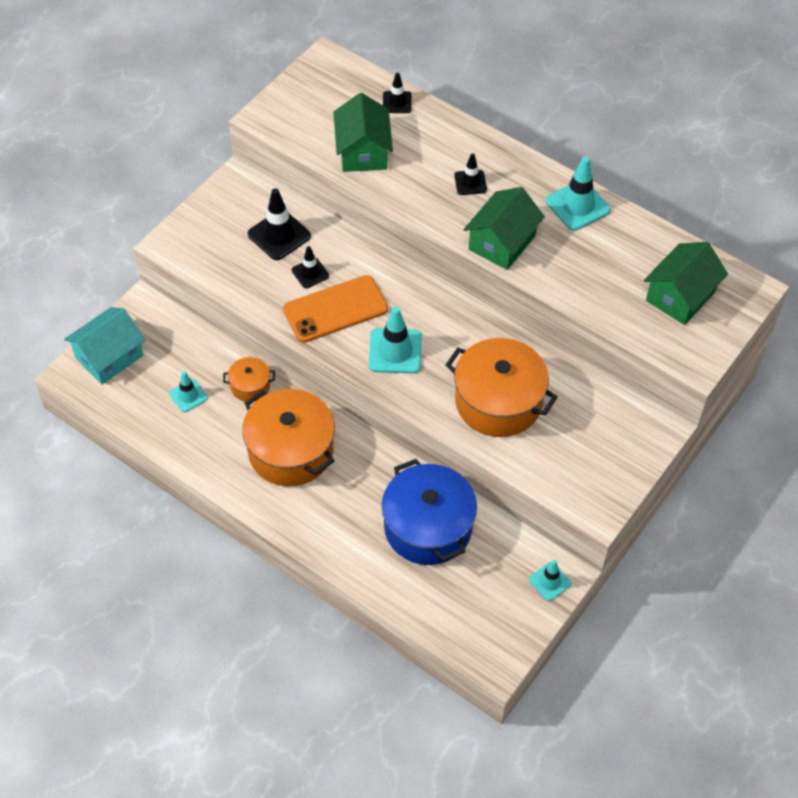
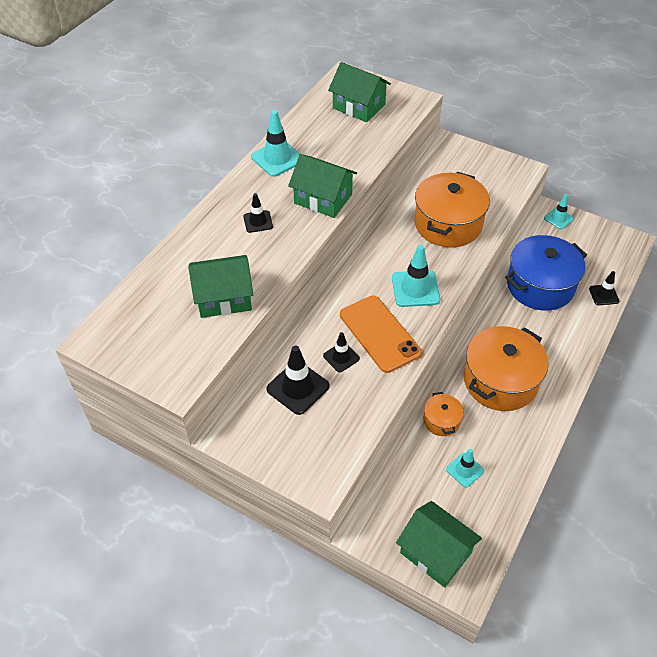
camera: 95 degrees left, 5 degrees down
turquoise house [64,307,145,384] -> green house [396,501,482,588]
black traffic cone [383,73,412,113] -> black traffic cone moved to [589,271,619,305]

